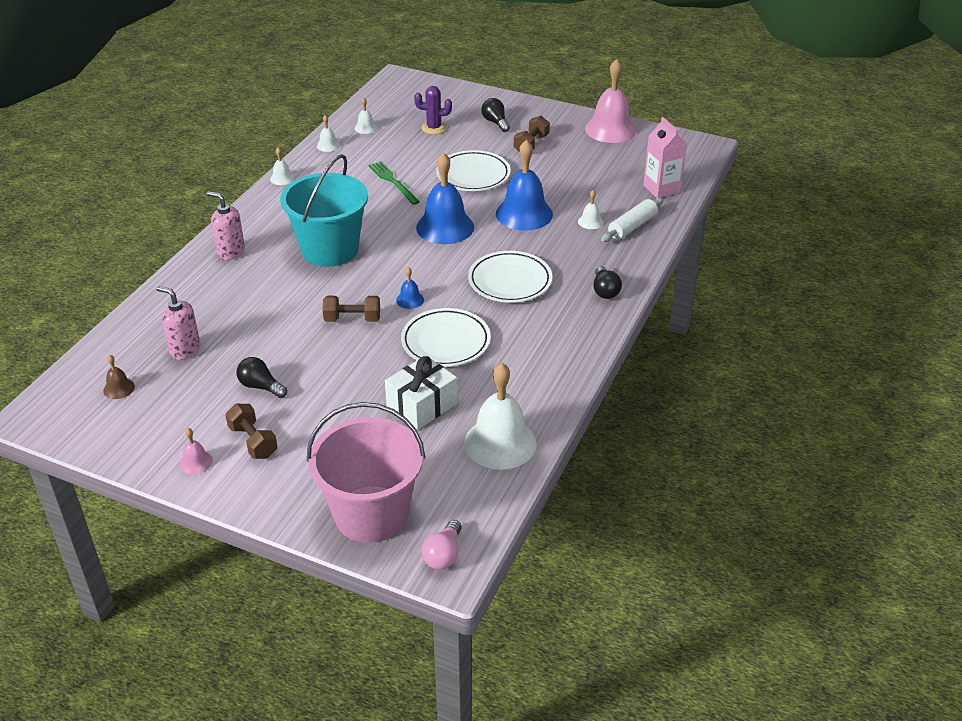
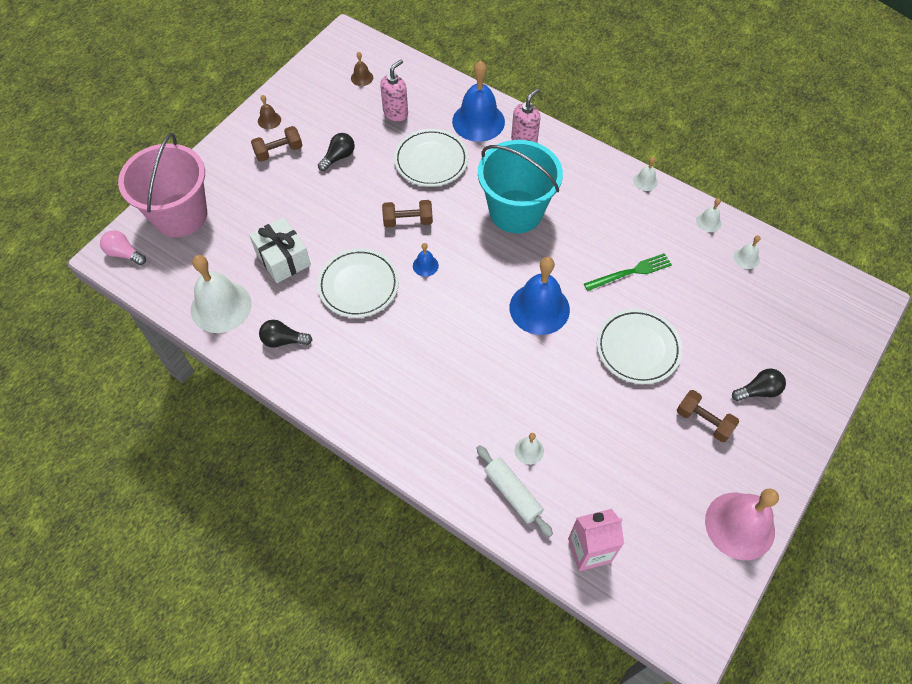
camera: 100 degrees right, 20 degrees up
pink bell [179,428,213,475] -> brown bell [258,95,281,129]
brown dumbbell [322,296,380,322] -> brown dumbbell turned 75 degrees clockwise [382,200,433,228]
purple cactus [414,86,452,134] -> none
white plate [468,251,552,303] -> white plate moved to [394,129,468,187]
blue bell [496,139,553,231] -> blue bell moved to [452,61,505,142]
black light bulb [593,266,622,299] -> black light bulb moved to [259,320,312,348]

